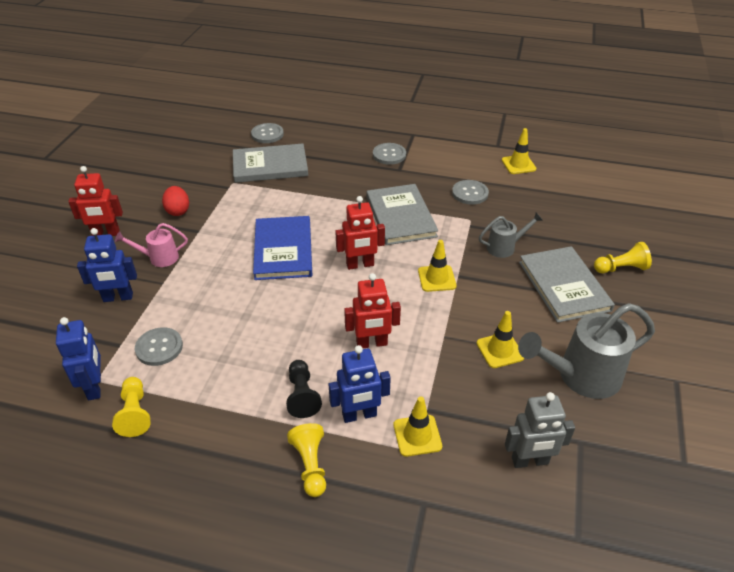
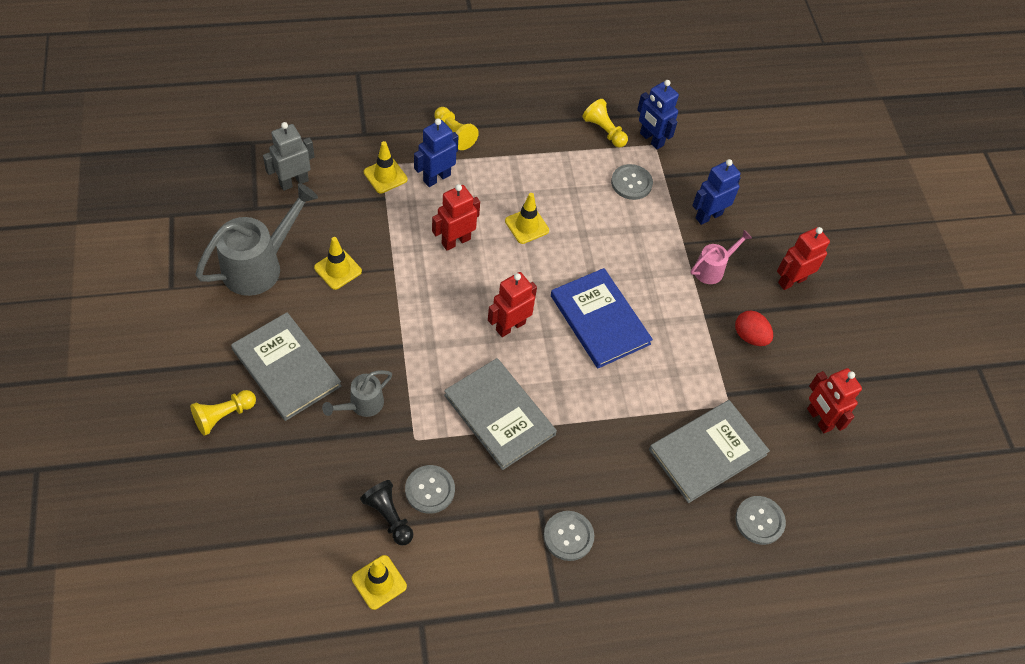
camera: 150 degrees right, 15 degrees up
black pawn [286,360,322,418] -> black pawn moved to [360,480,413,545]
yellow traffic cone [418,240,456,292] -> yellow traffic cone moved to [505,193,549,244]
none -> red robot [807,368,862,433]

